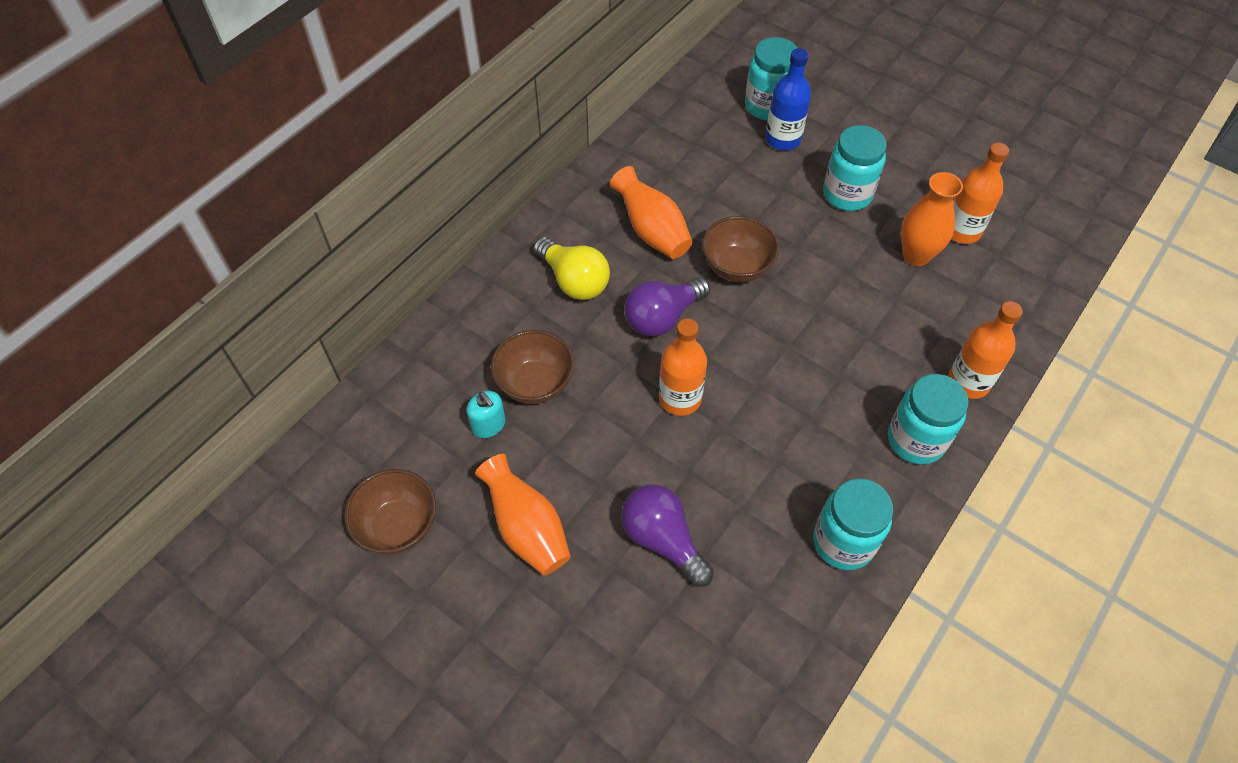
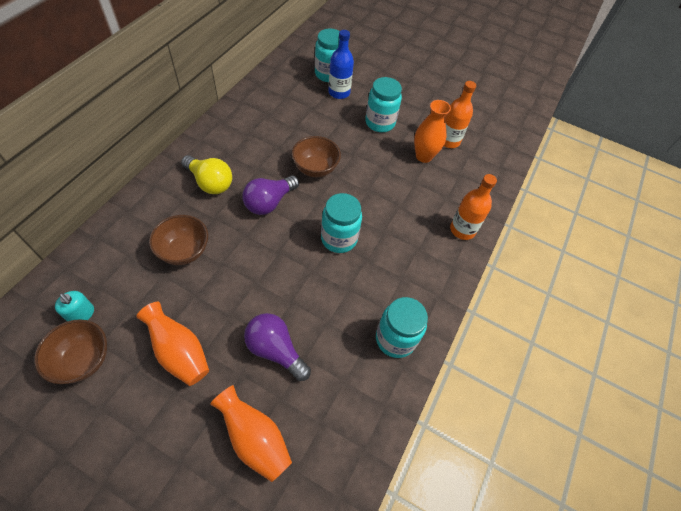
camera: 15 degrees left, 0 degrees up
turquoise soap dispenser [467,391,506,438] -> turquoise soap dispenser moved to [55,291,94,321]
orange vase [610,166,693,259] -> orange vase moved to [210,385,292,482]
orange bottle [659,319,707,416] -> none
turquoise jar [888,374,968,465] -> turquoise jar moved to [321,193,362,253]

